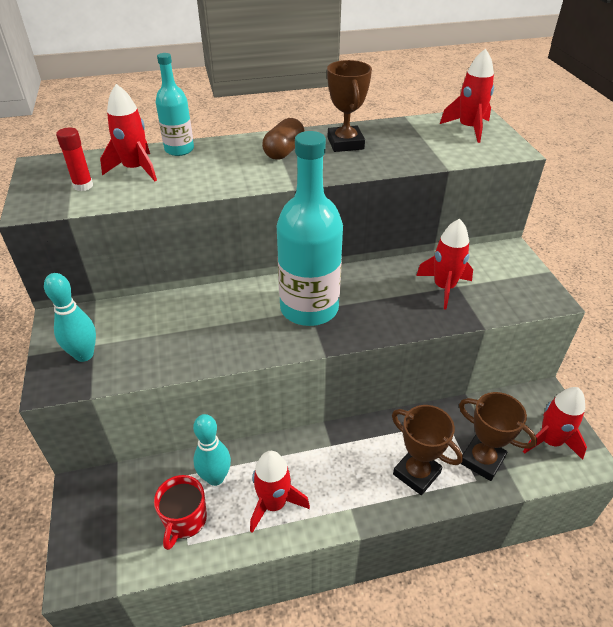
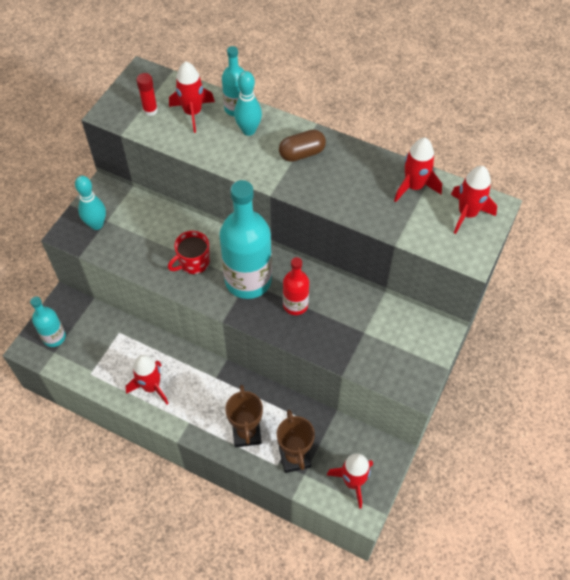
camera: 40 degrees right, 15 degrees up
red mug [154,475,207,550] -> red mug moved to [168,231,210,274]
turquoise bowling pin [193,414,231,486] -> turquoise bowling pin moved to [234,71,262,136]
brown trophy [327,60,372,152] -> none
red rocket [416,219,473,309] -> red rocket moved to [394,138,442,202]
none -> turquoise bottle [30,296,66,347]
none -> red bottle [283,257,309,315]

